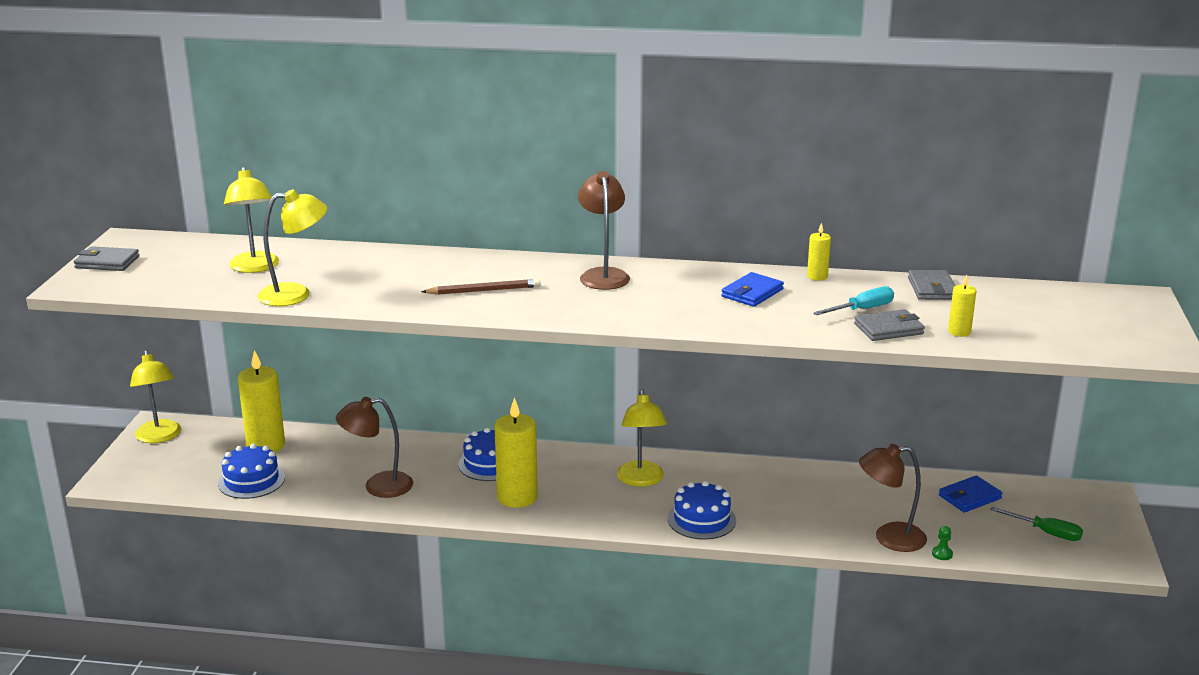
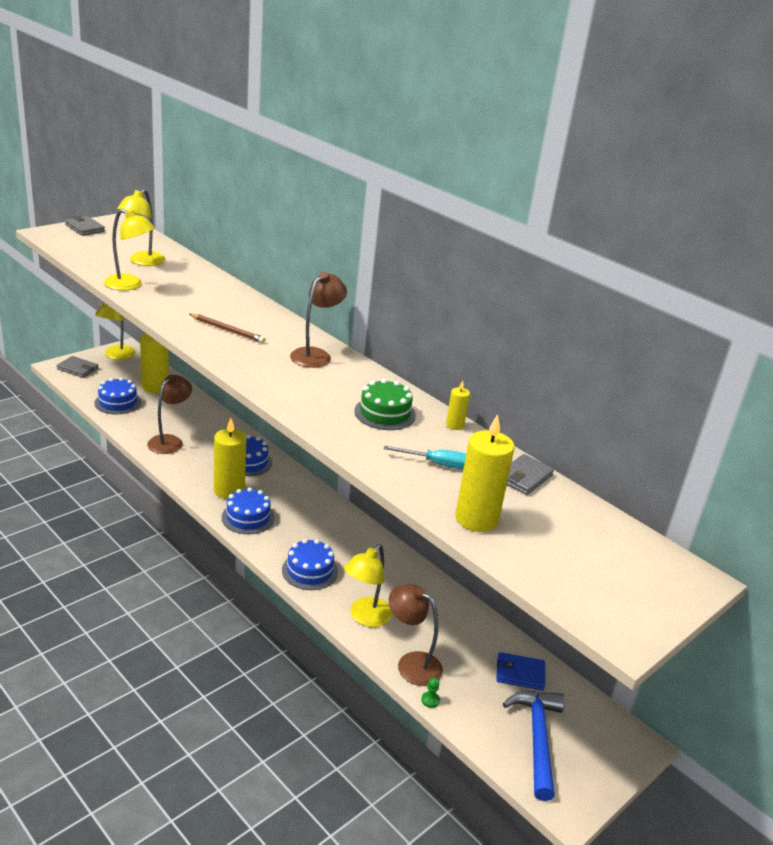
camera: 35 degrees right, 5 degrees up
brown lamp [336,397,413,498] -> brown lamp turned 90 degrees clockwise [147,375,192,454]
yellow lamp [617,389,667,487] -> yellow lamp moved to [344,544,393,627]
blue wallet [721,272,784,307] -> green cake [354,379,416,430]
grey wallet [854,309,925,341] -> grey wallet moved to [57,356,99,378]
yellow candle [948,275,976,337] -> yellow candle [455,414,515,532], size x2.03
green screwdriver [990,507,1083,541] -> blue hammer [503,691,564,801]
none -> blue cake [222,488,275,534]

